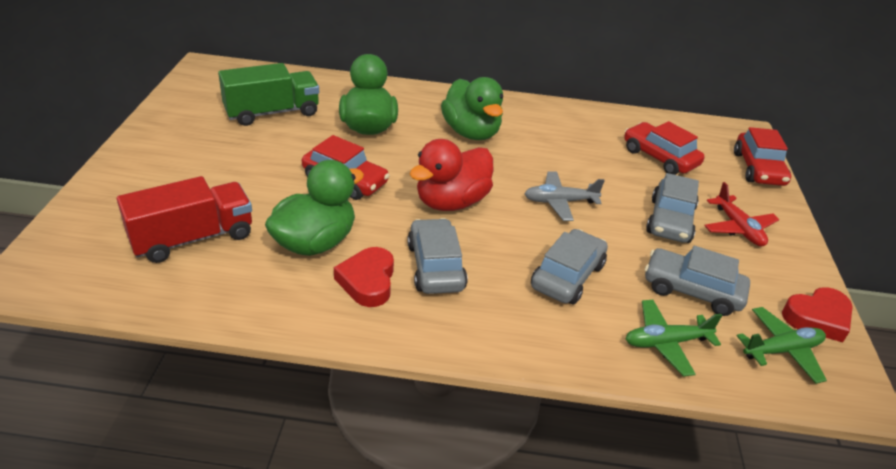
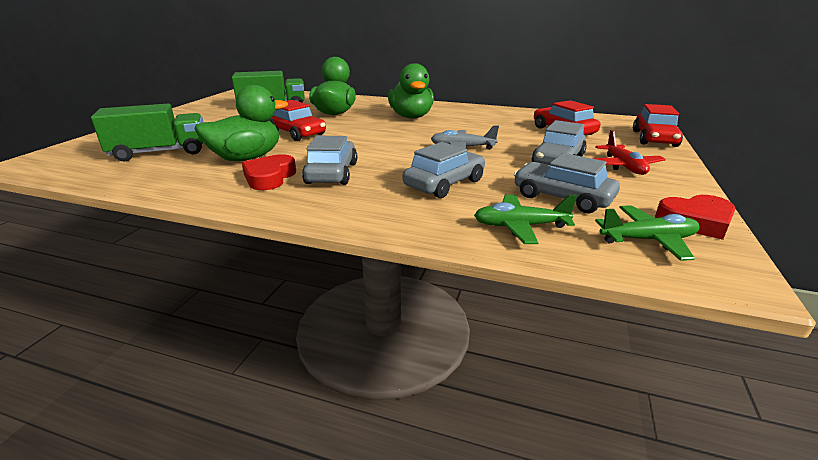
camera: 15 degrees right, 10 degrees down
red truck [117,176,252,263] -> green truck [91,104,204,161]
red duck [410,139,494,211] -> none

